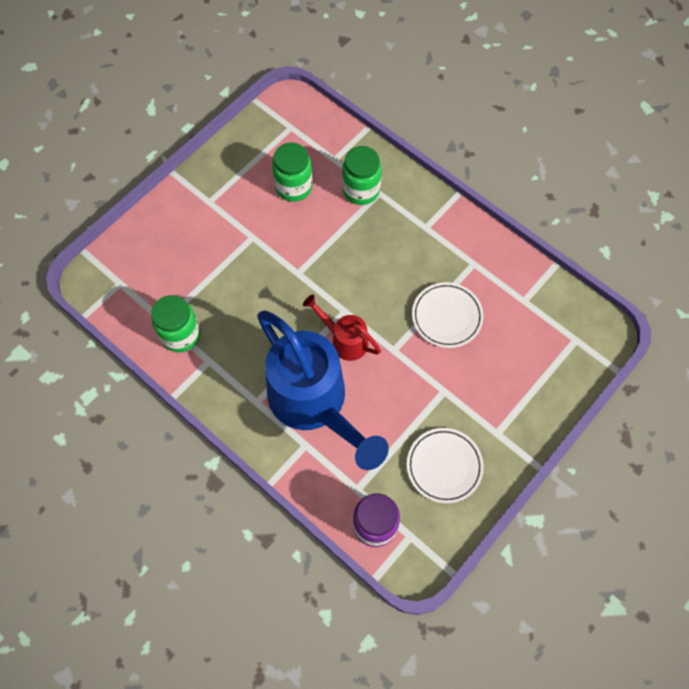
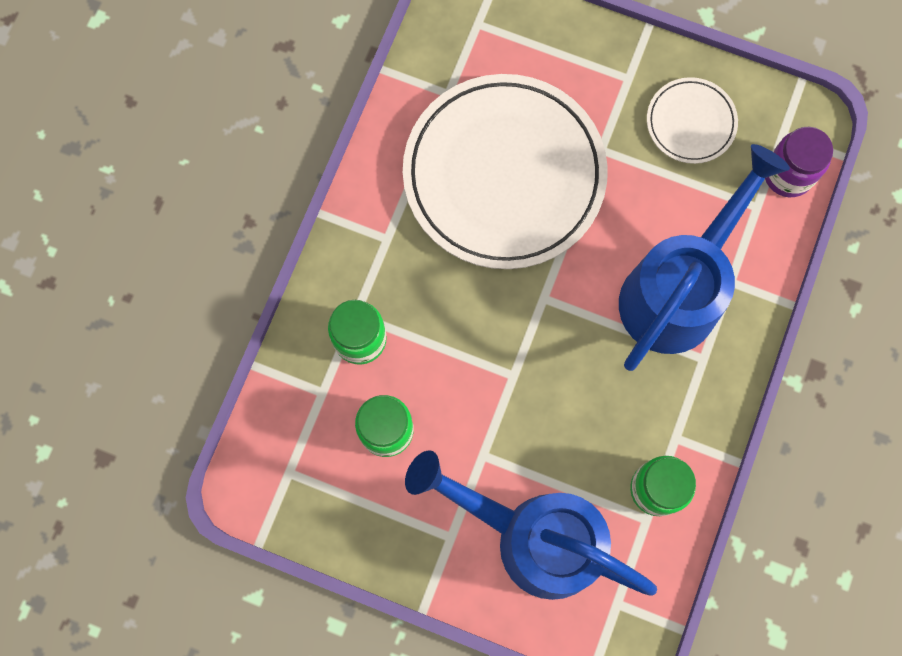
camera: 110 degrees left, 10 degrees up
red watering can [303,295,381,361] -> none
white plate [412,282,484,348] -> white plate [403,74,608,269], size x2.21
none -> blue watering can [405,450,657,600]

